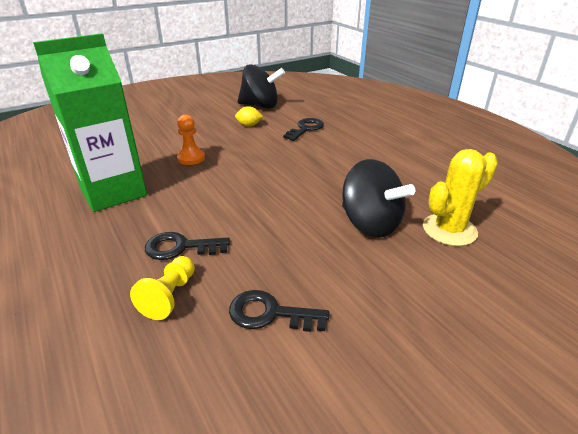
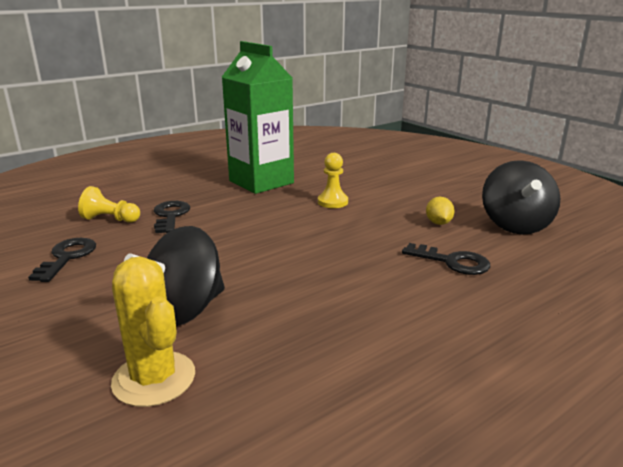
camera: 85 degrees right, 10 degrees down
orange pawn [177,115,205,165] -> yellow pawn [318,153,348,208]

